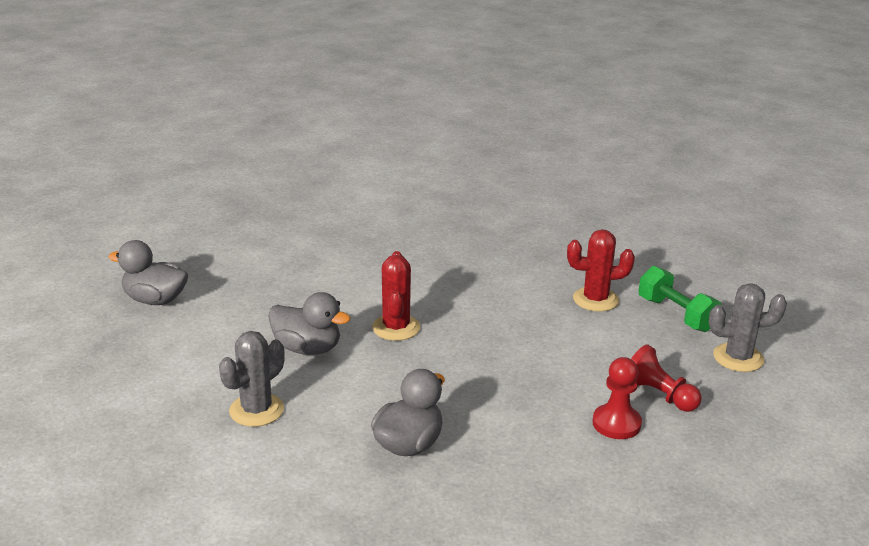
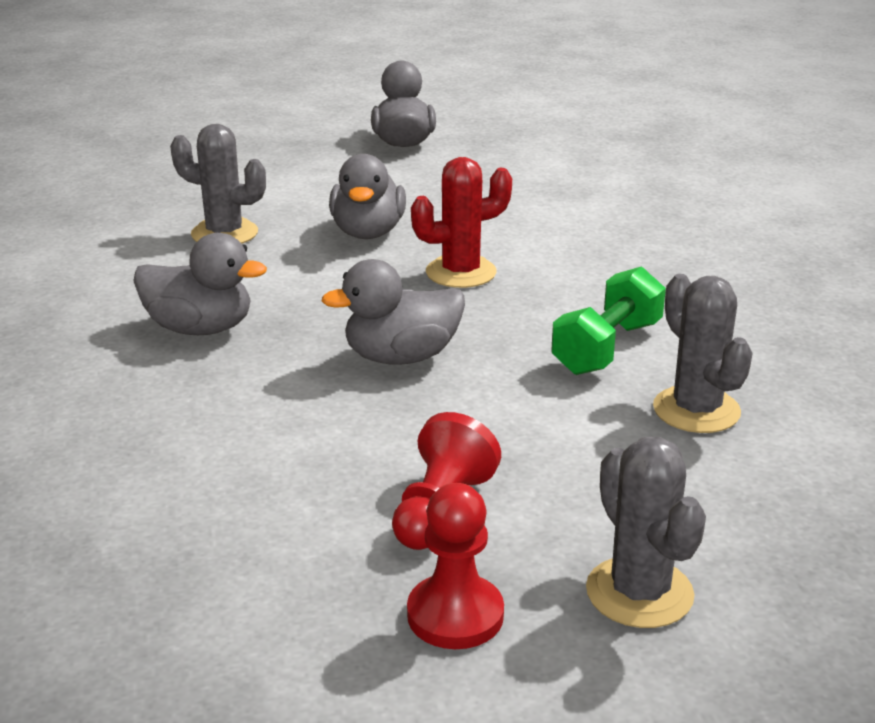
camera: 70 degrees right, 0 degrees up
red cactus [567,229,635,312] -> grey cactus [653,274,753,433]
red pawn [592,357,642,439] -> red pawn moved to [407,483,504,649]
green dumbbell [638,266,722,332] -> green dumbbell moved to [551,266,666,375]
none -> grey duck [322,259,465,365]

